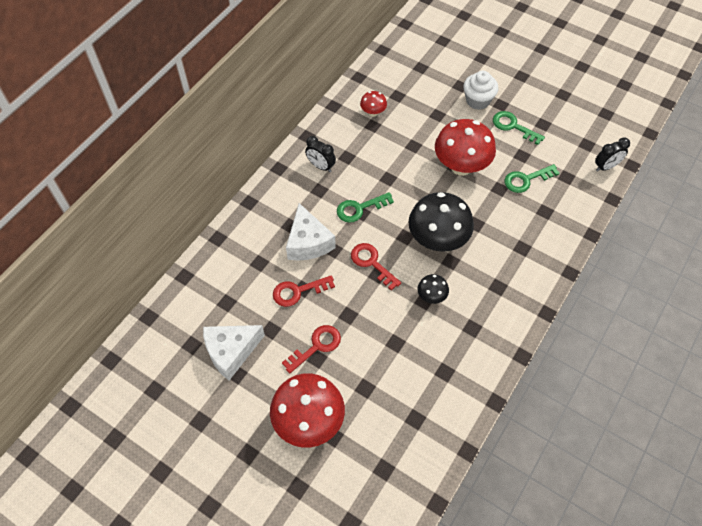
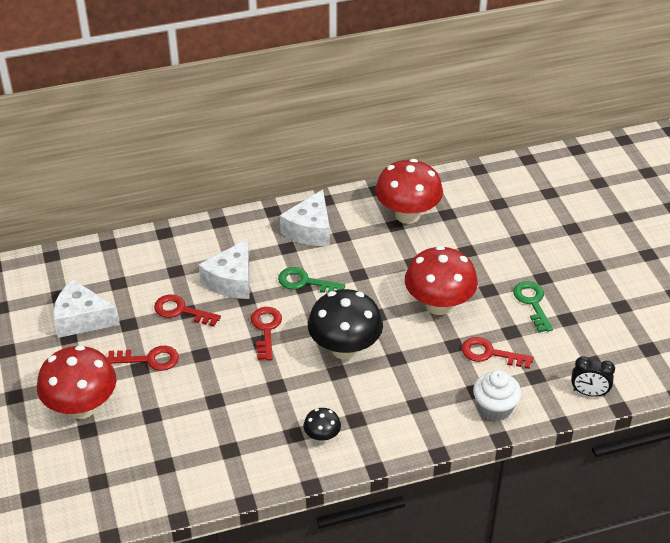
camera: 40 degrees right, 15 degrees down
black clock [305,136,336,172] -> white cheese [280,190,330,246]
red mushroom [360,91,387,117] -> red mushroom [375,159,443,224], size x2.12
black mushroom [418,274,449,304] -> black mushroom moved to [303,408,341,442]
white cupcake [463,71,499,110] -> white cupcake moved to [473,370,521,421]
green key [504,164,559,193] -> red key [462,337,534,369]

